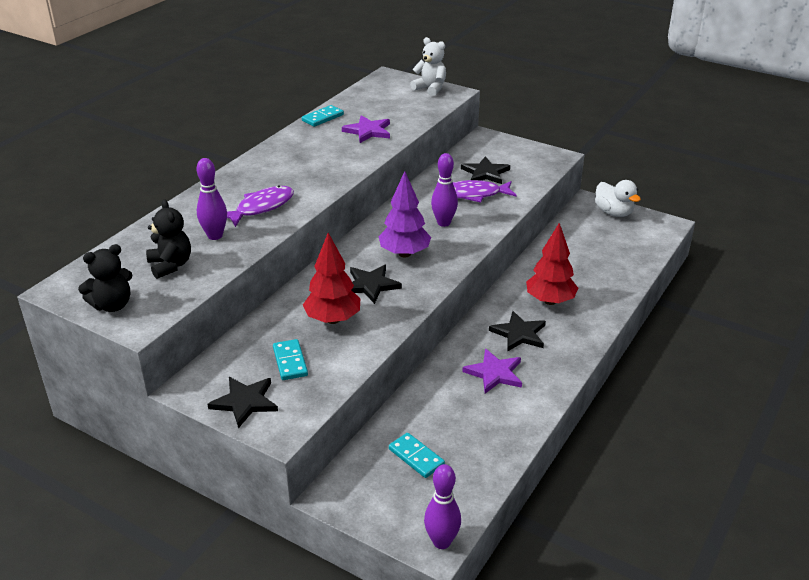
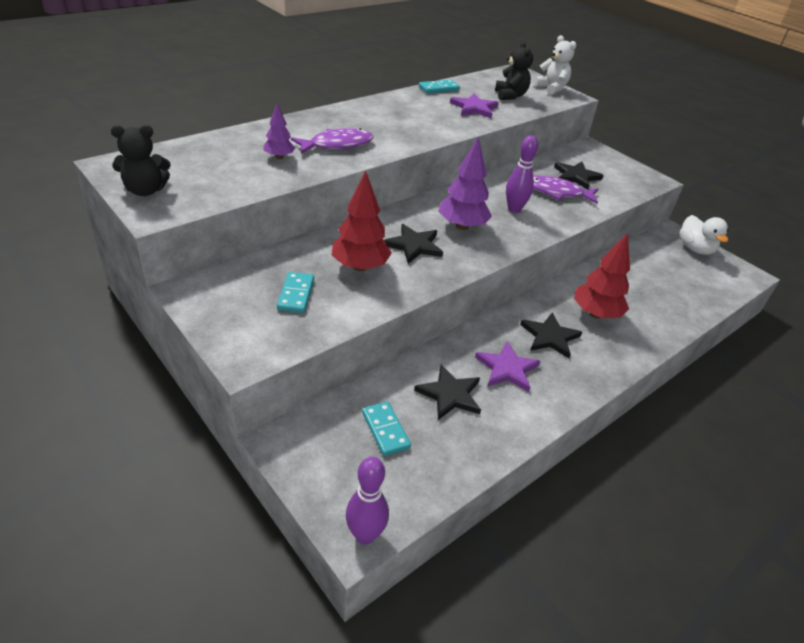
camera: 15 degrees right, 5 degrees up
black teddy bear [146,199,191,279] -> black teddy bear moved to [495,41,533,100]
purple bowling pin [196,158,227,240] -> purple tree [263,103,295,159]
black star [208,377,278,428] -> black star moved to [414,365,481,420]

